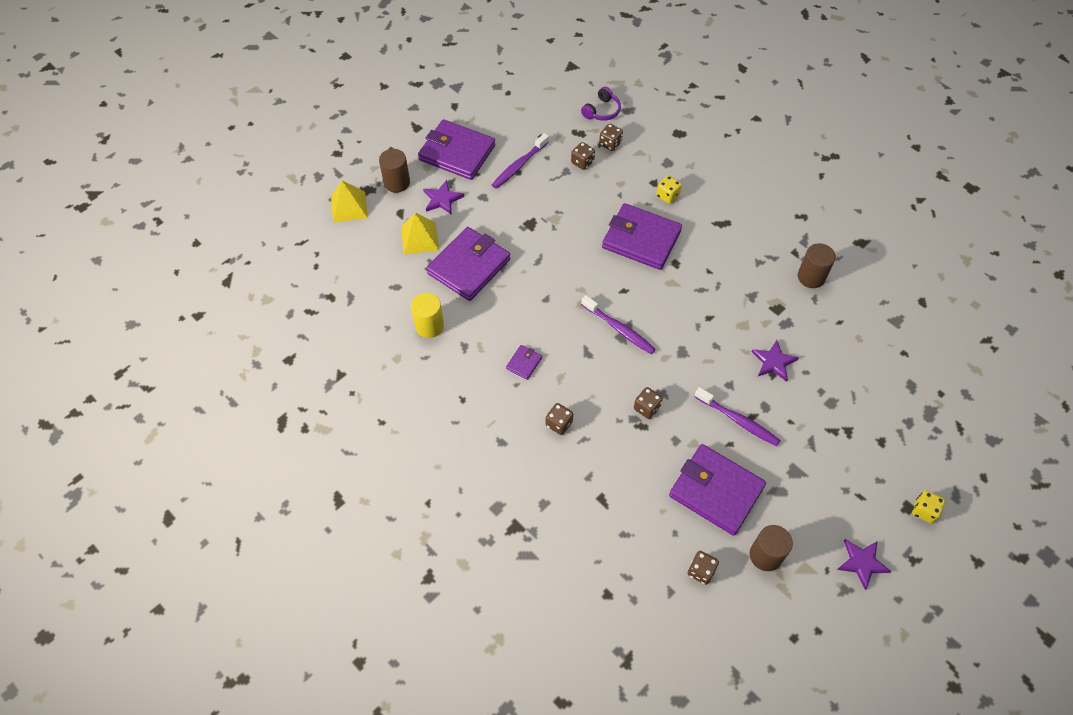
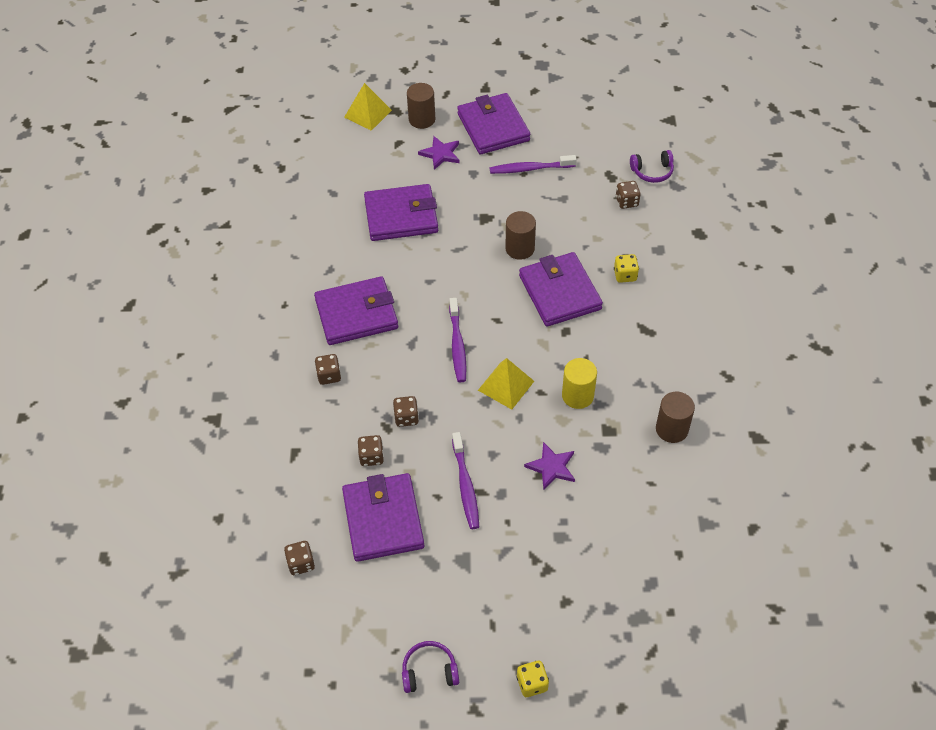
camera: 45 degrees right, 5 degrees down
yellow pyramid [401,212,439,255] -> yellow pyramid moved to [478,358,534,410]
yellow cylinder [411,293,444,338] -> yellow cylinder moved to [562,358,597,409]
purple wallet [506,345,542,380] -> purple wallet [314,276,398,345], size x2.34
brown dice [571,142,595,170] -> brown dice moved to [358,435,384,466]
brown cylinder [750,525,793,571] -> brown cylinder moved to [505,211,536,260]
purple star [837,539,891,590] -> purple headphones [402,641,459,693]

